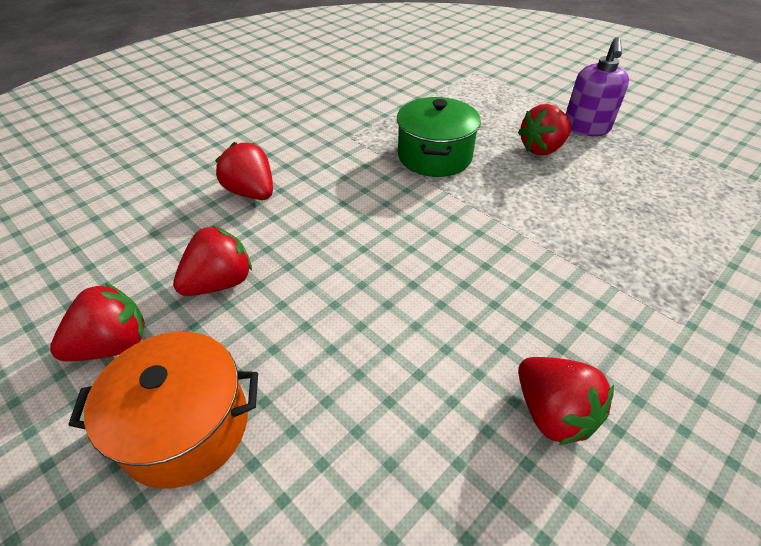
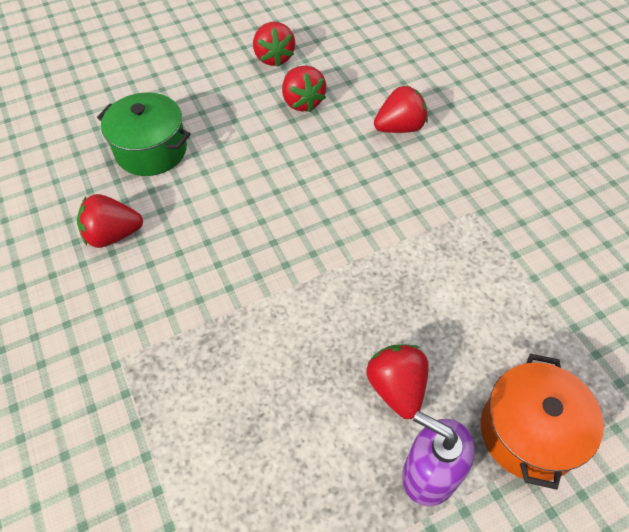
camera: 110 degrees right, 10 degrees up
orange pot [68,332,258,489] -> orange pot moved to [481,354,604,490]
green pot [397,97,481,177] -> green pot moved to [97,92,191,176]

